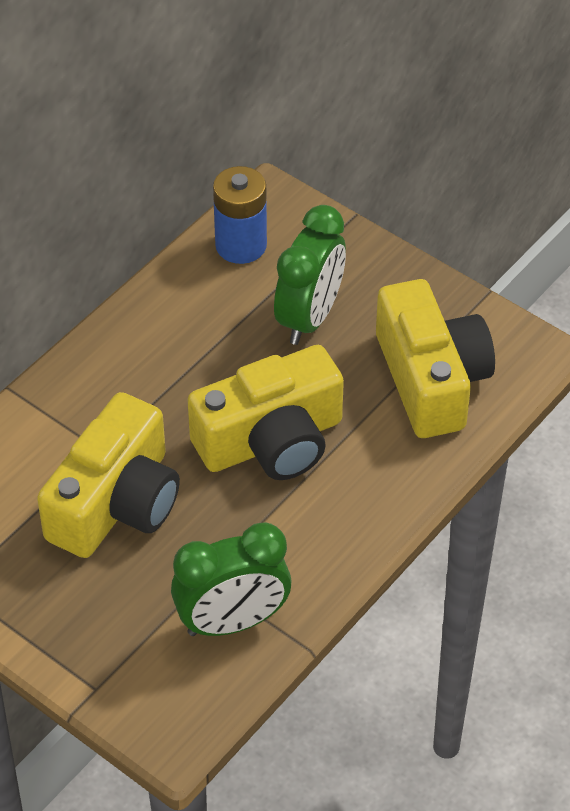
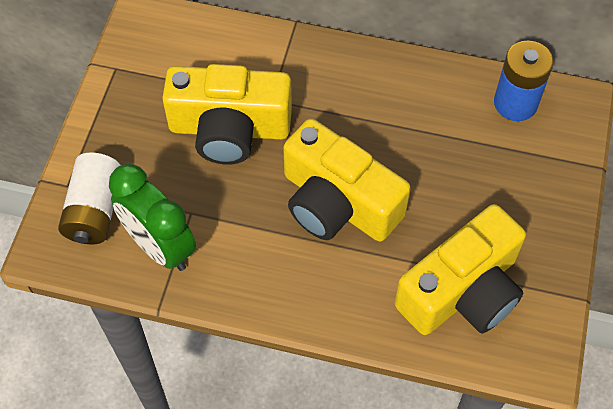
camera: 65 degrees right, 10 degrees up
green clock [274,205,346,345] -> none
none -> white battery [58,152,121,244]

